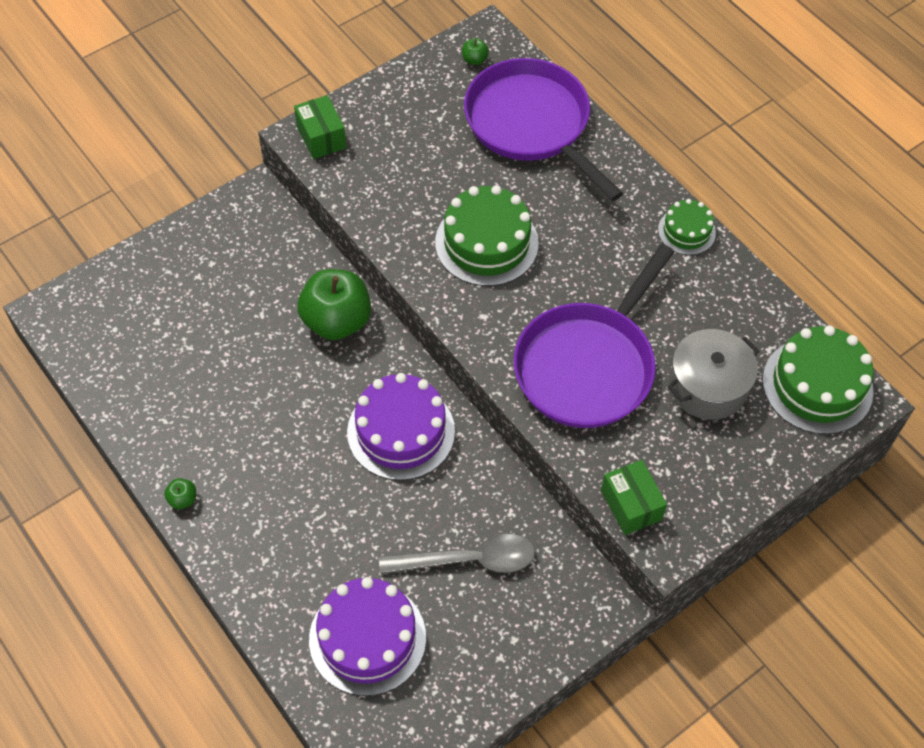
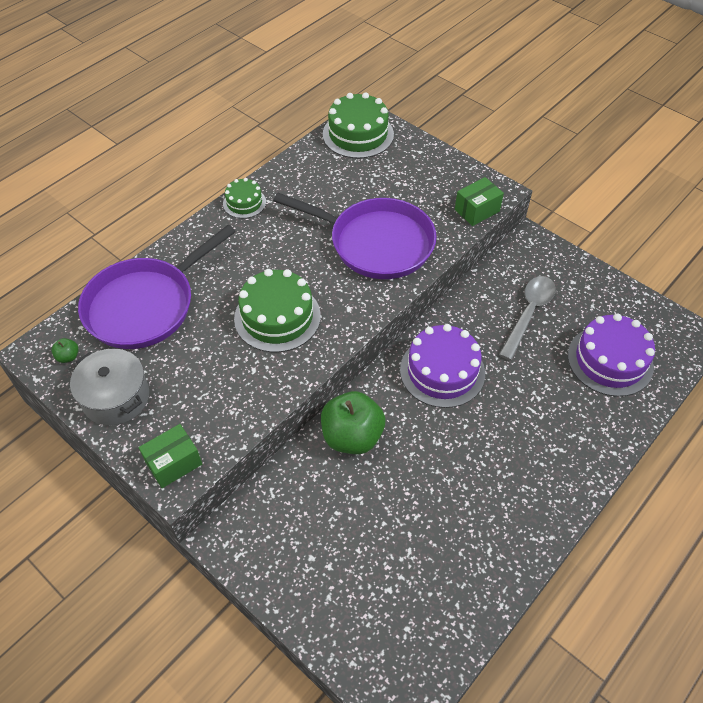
camera: 100 degrees left, 5 degrees down
green apple [164,478,196,509] -> none
grey spoon [379,534,535,574] -> grey spoon turned 45 degrees clockwise [499,276,556,360]
grey pot [668,329,759,420] -> grey pot moved to [70,349,149,426]

